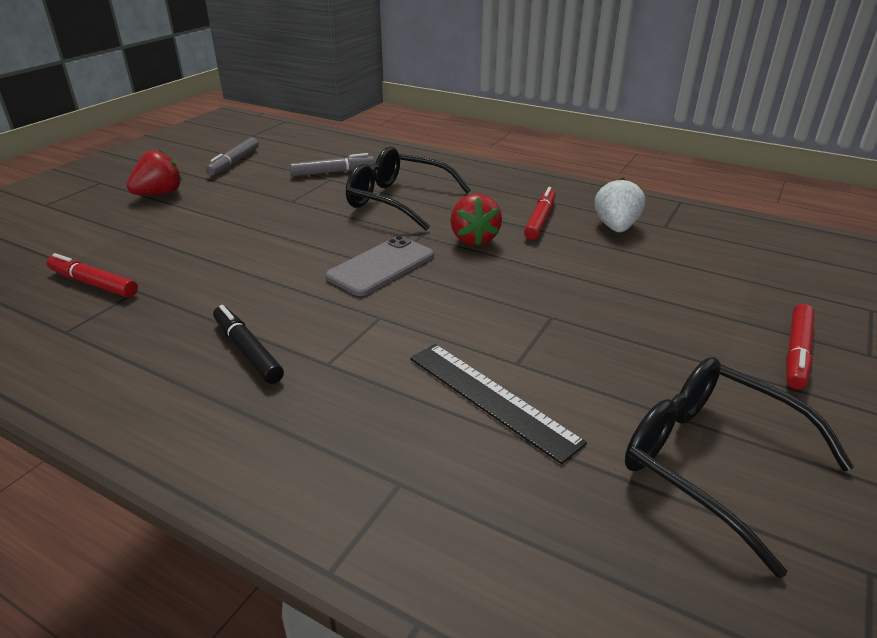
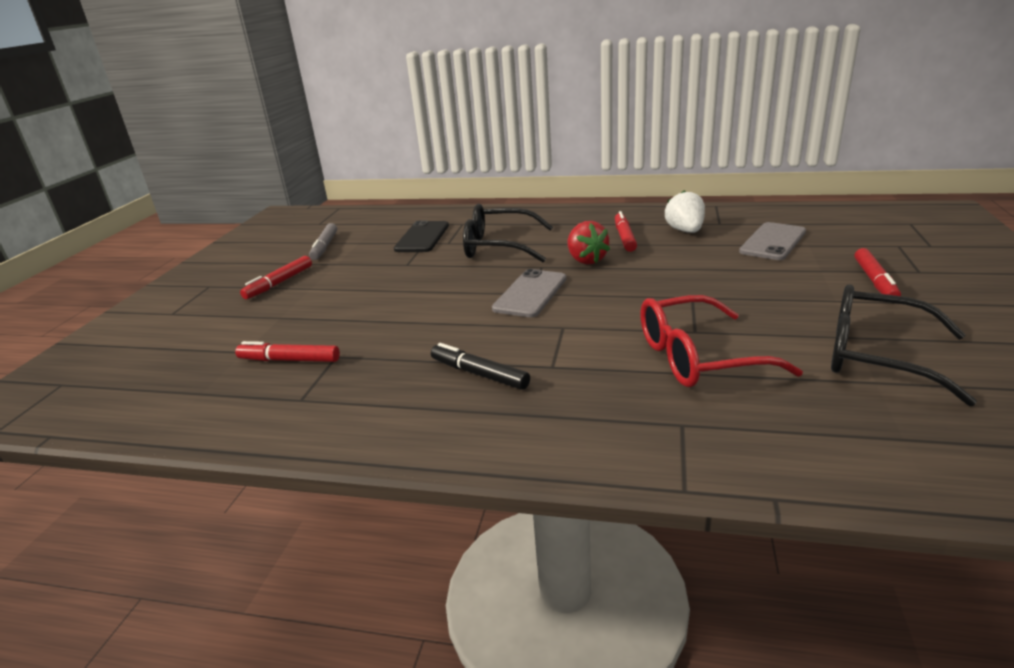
camera: 15 degrees left, 5 degrees down
red strawberry [127,149,182,195] -> red marker [240,256,312,299]
grey marker [290,153,375,177] -> black phone [394,220,449,252]
black ruler [410,344,587,464] -> red glasses [640,295,803,387]
none -> grey phone [739,222,806,260]

